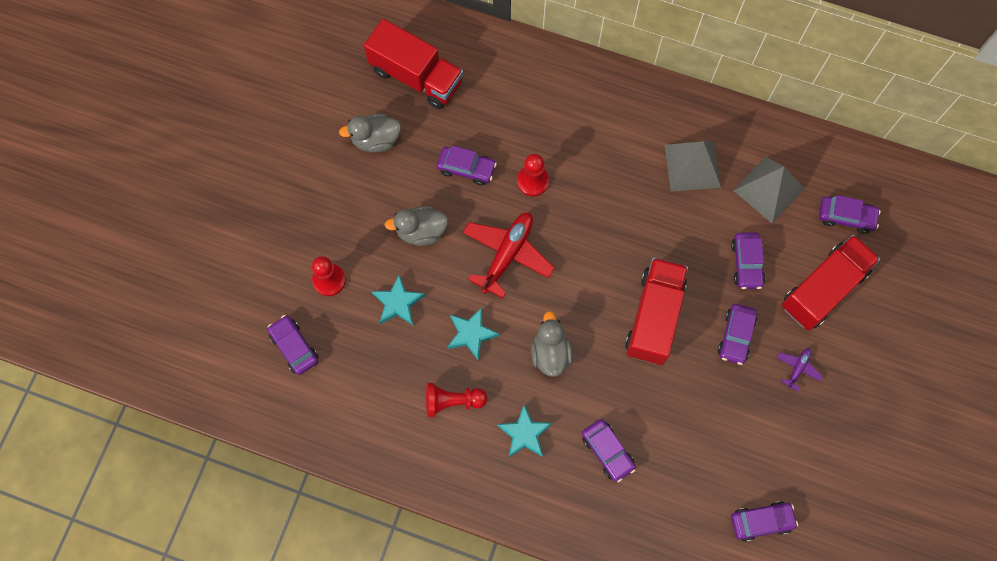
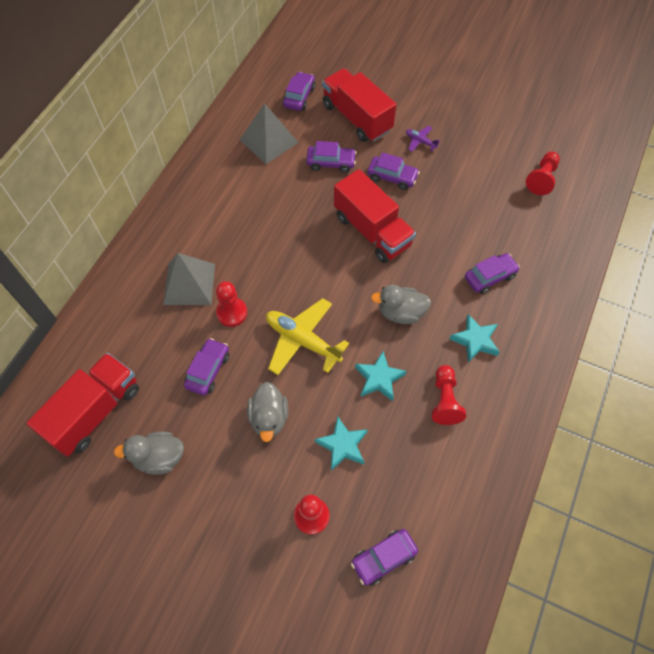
camera: 85 degrees left, 10 degrees down
grey duck [339,114,401,153] -> grey duck turned 90 degrees clockwise [114,431,184,475]
red plane [463,213,555,298] -> yellow plane [266,298,349,375]
red truck [625,257,688,365] -> red truck turned 150 degrees counterclockwise [334,169,416,263]
grey pyramid [665,141,721,192] -> grey pyramid moved to [163,253,215,305]
purple car [731,501,798,542] -> red pawn [526,151,560,195]

